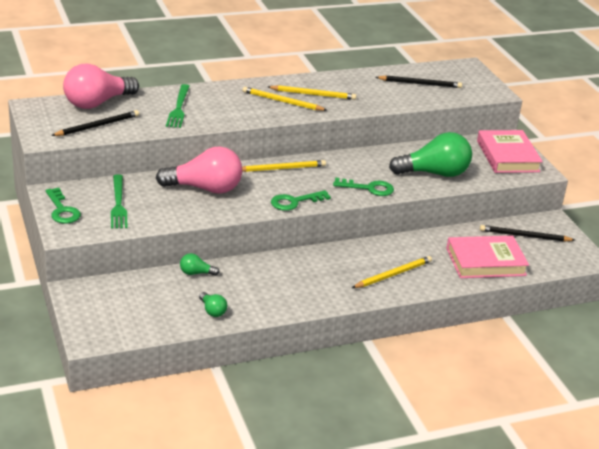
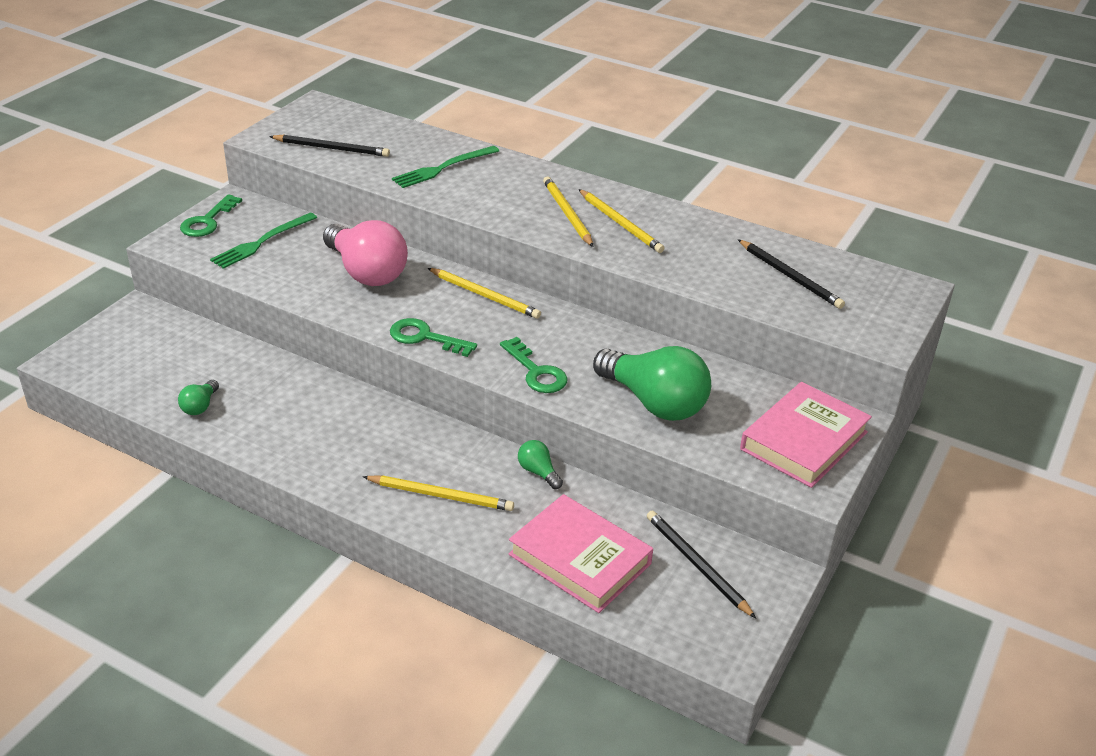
camera: 50 degrees right, 5 degrees up
pink light bulb [63,64,139,109] -> none
green light bulb [180,253,220,276] -> green light bulb moved to [518,440,563,489]

